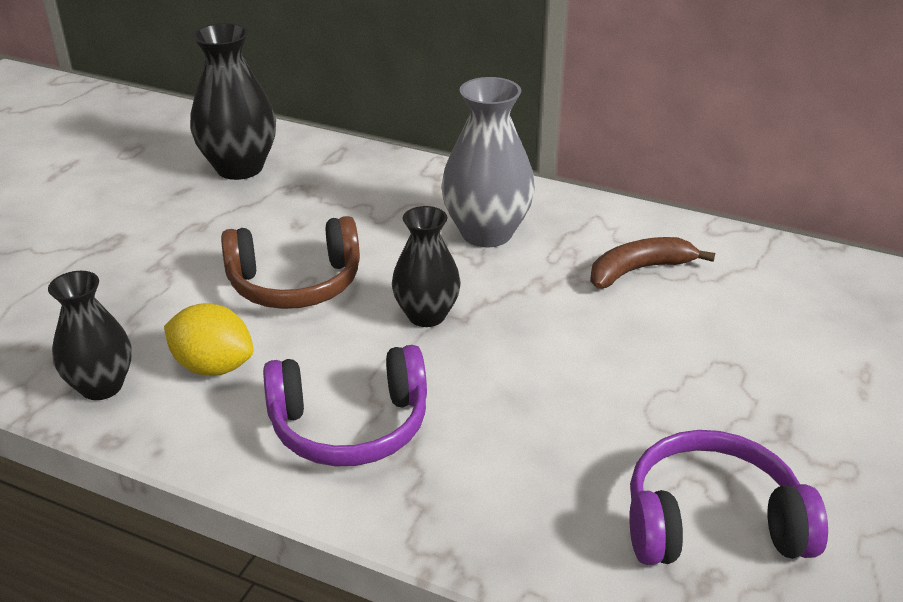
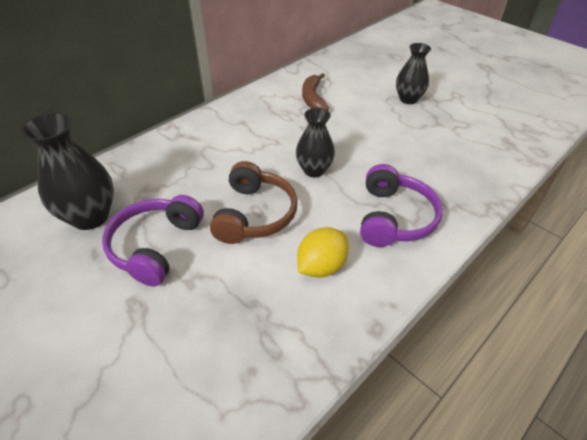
camera: 70 degrees left, 10 degrees up
black vase [48,271,132,400] -> black vase moved to [396,43,431,104]
grey vase [441,77,535,247] -> none
purple headphones [629,430,828,565] -> purple headphones moved to [102,195,204,286]

